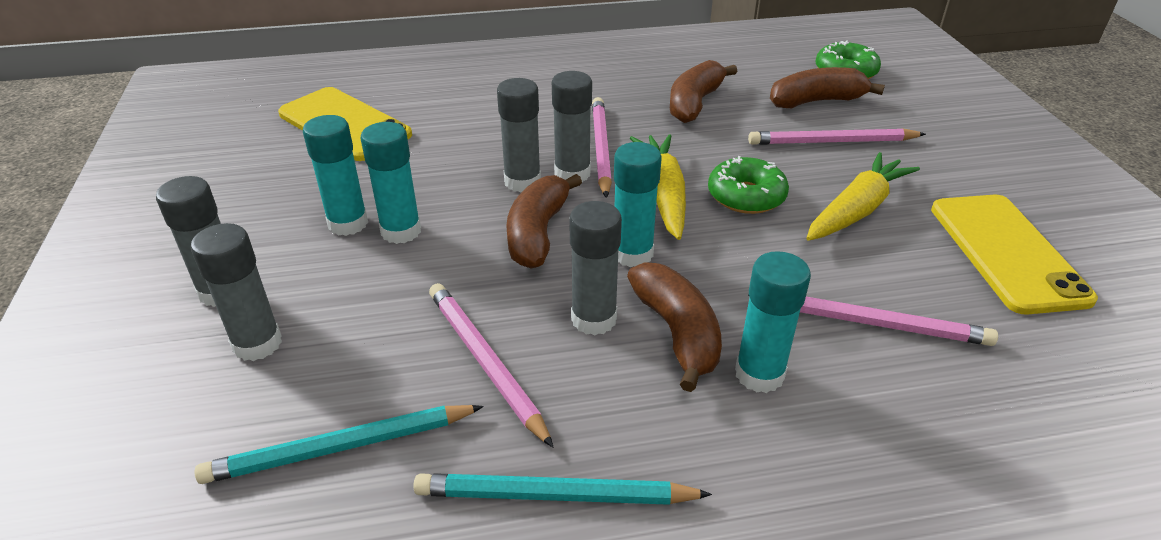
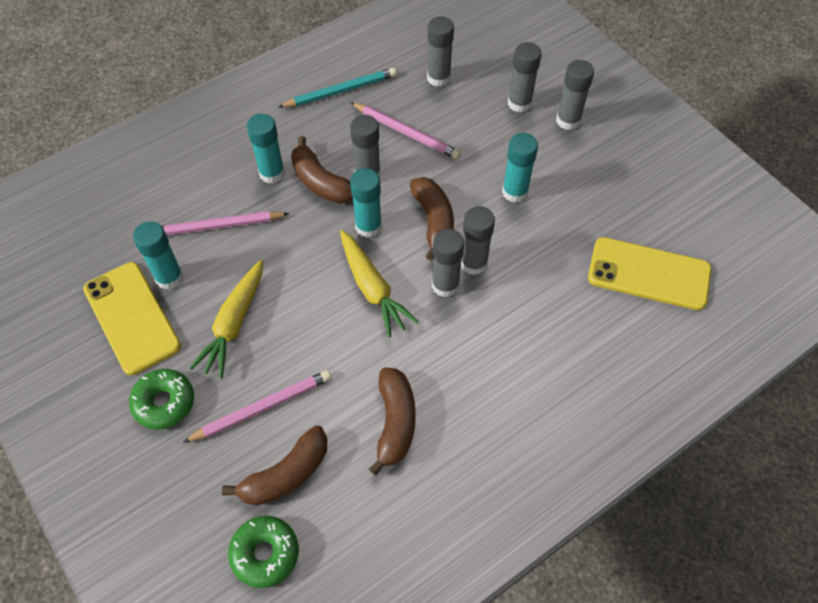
camera: 155 degrees right, 20 degrees up
turquoise pencil [195,405,484,484] -> grey glue stick [427,16,454,87]
turquoise glue stick [303,115,368,236] -> turquoise glue stick moved to [133,221,184,290]
pink pencil [592,97,612,198] -> none
green donut [708,156,789,214] -> green donut moved to [129,369,194,430]

